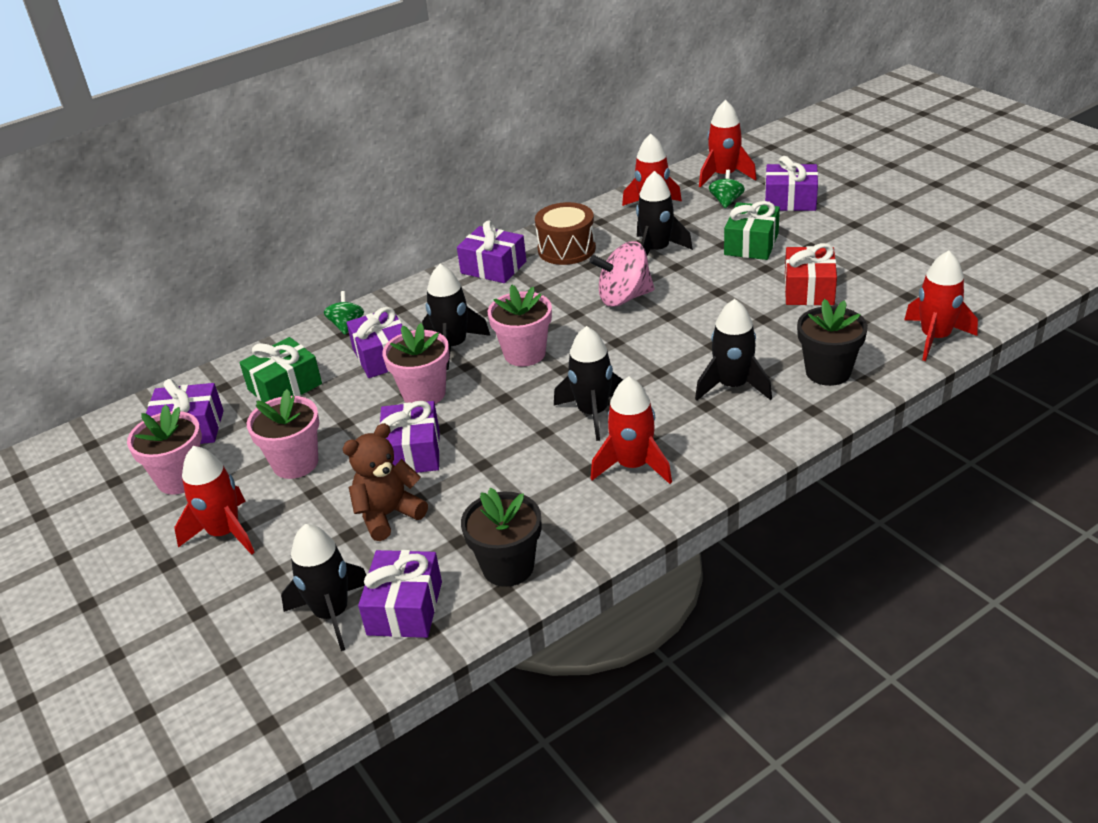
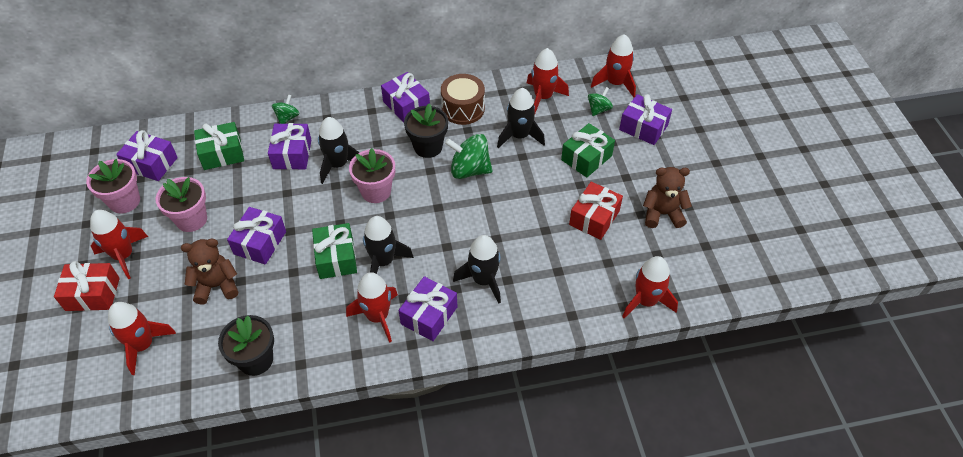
camera: 20 degrees right, 15 degrees up
black rocket [281,524,366,651] -> red rocket [108,302,176,375]
purple gift [358,550,442,638] -> purple gift moved to [399,276,457,341]
pink flower pot [382,323,450,404] -> none
pink spinning top [589,241,654,307] -> green spinning top [445,134,492,179]
black flower pot [797,299,868,386] -> black flower pot moved to [404,103,448,158]
none -> red gift [54,261,120,311]
none -> green gift [312,223,357,279]
none -> brown teddy bear [643,167,692,228]

